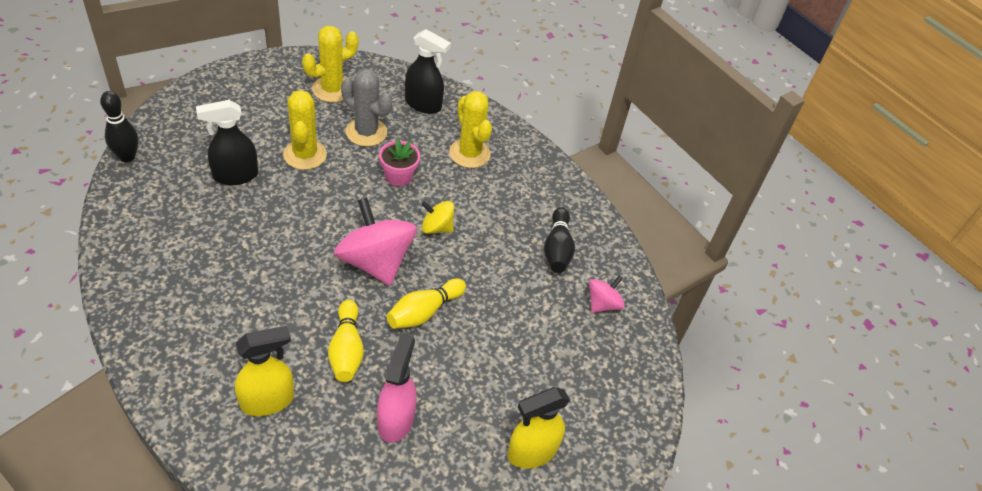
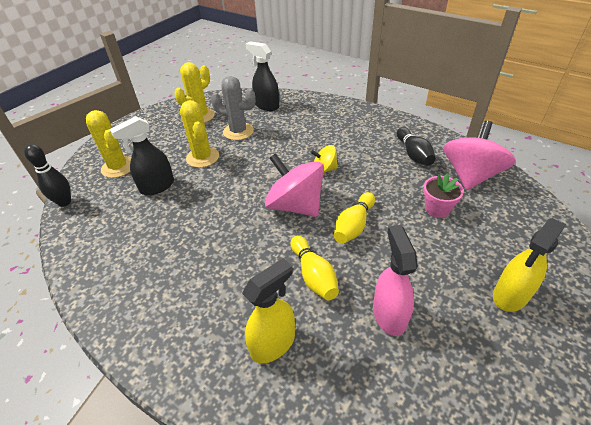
camera: 10 degrees left, 5 degrees down
pink flower pot [379,139,420,186] -> pink flower pot moved to [423,173,464,218]
black spray bottle [405,29,451,114] -> black spray bottle turned 150 degrees counterclockwise [246,41,279,111]
yellow cactus [449,91,492,168] -> yellow cactus moved to [86,110,131,178]
pink spinning top [589,276,625,313] -> pink spinning top [444,121,516,190], size x1.94

